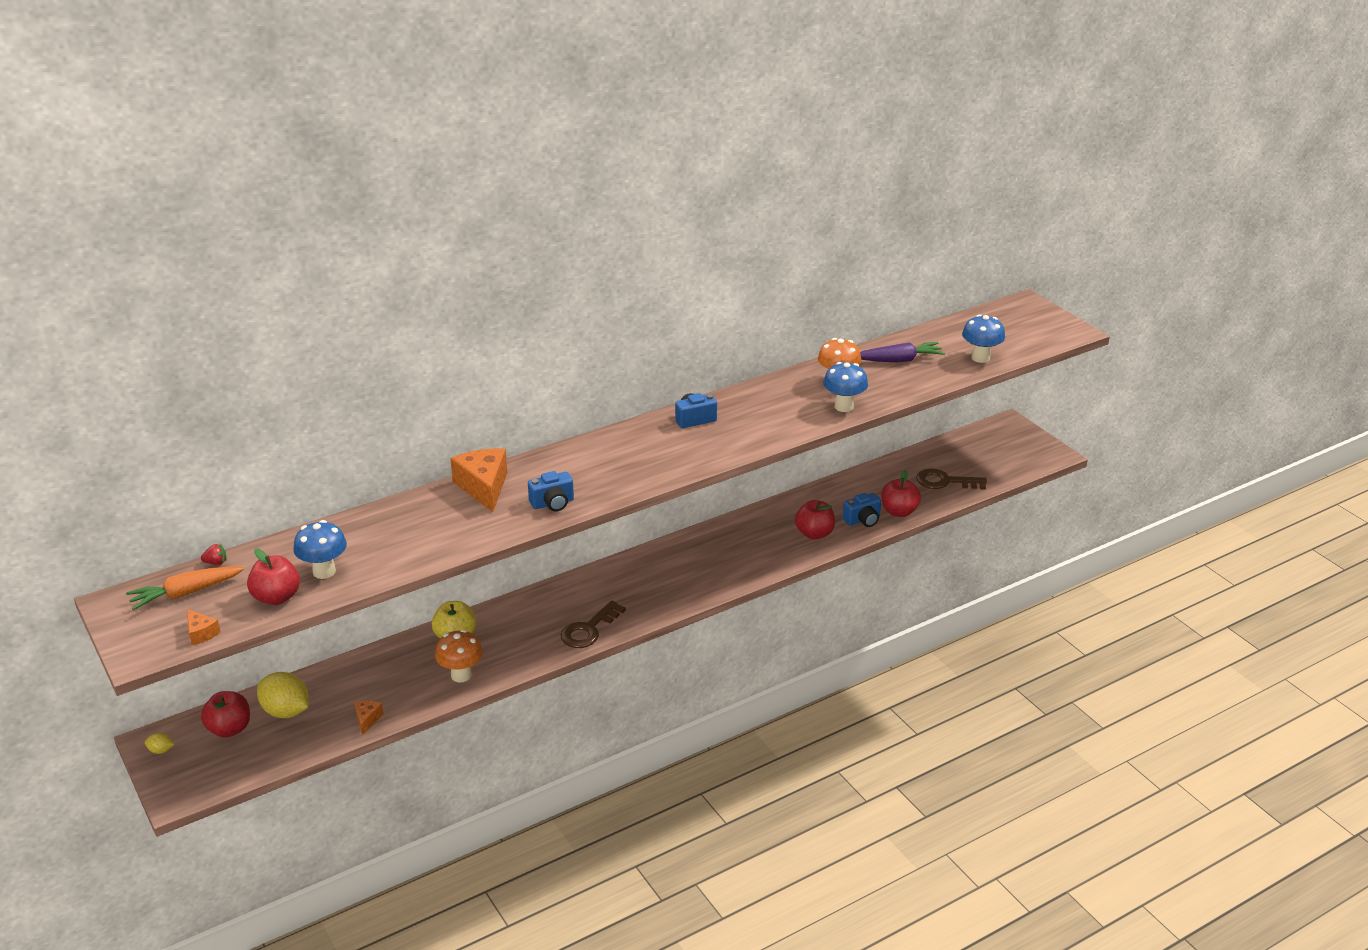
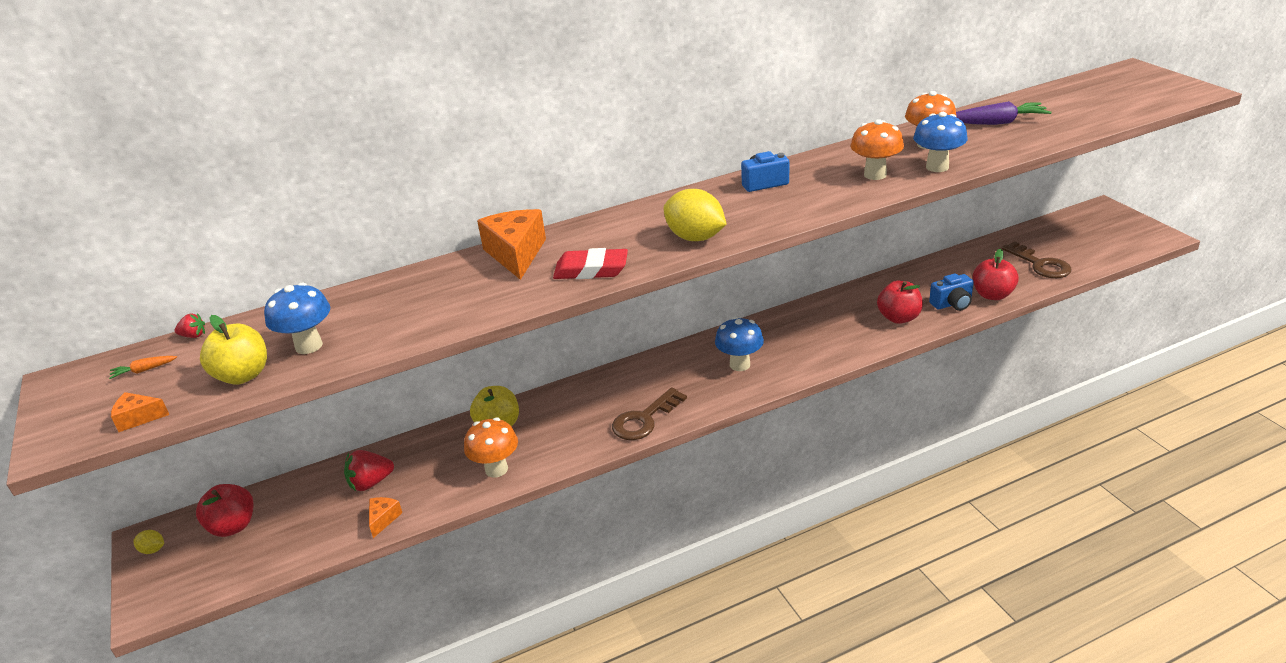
camera: 10 degrees right, 0 degrees up
orange carrot [126,566,244,610] -> orange carrot [109,356,177,379], size x0.47
orange cheese [187,609,220,645] -> orange cheese turned 120 degrees clockwise [111,392,169,432]
red apple [247,549,300,605] -> yellow apple [200,315,267,385]
yellow lemon [257,672,309,718] -> yellow lemon moved to [664,189,727,241]
blue camera [528,471,574,511] -> red eraser [553,248,628,279]
brown key [916,469,987,490] -> brown key turned 135 degrees counterclockwise [1002,241,1072,278]
blue mushroom [962,314,1005,363] -> blue mushroom moved to [715,317,764,371]
none -> red strawberry [344,450,394,491]
none -> orange mushroom [850,119,904,180]

